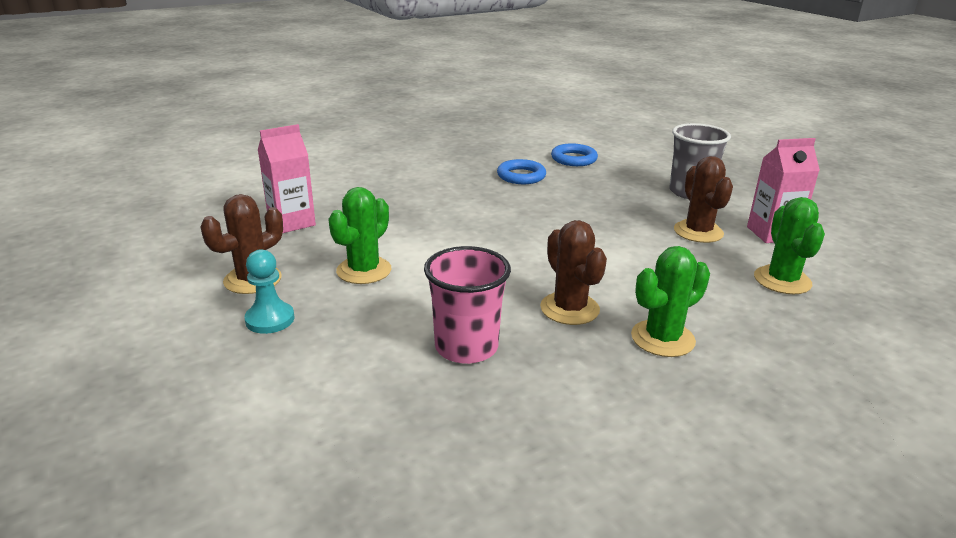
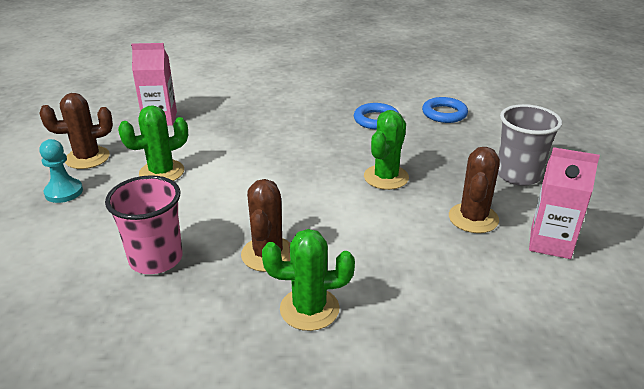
camera: 30 degrees right, 5 degrees up
green cactus [754,197,825,294] -> green cactus moved to [364,110,409,190]

